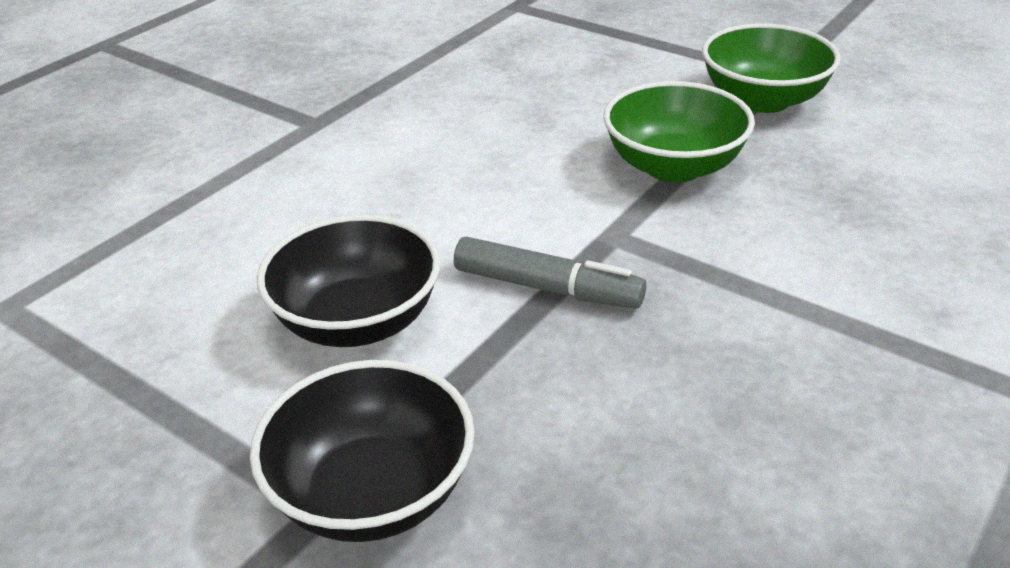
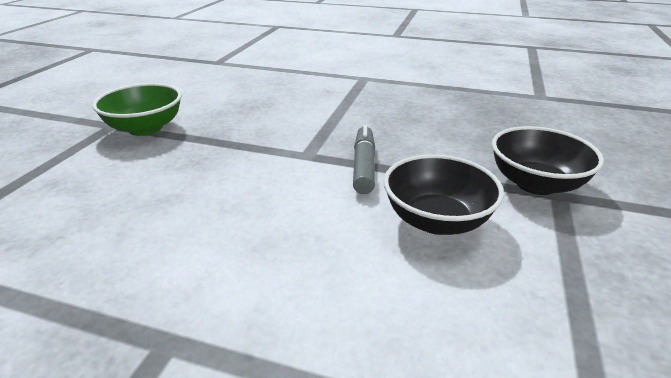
camera: 110 degrees left, 5 degrees down
green bowl [603,81,755,183] -> none

